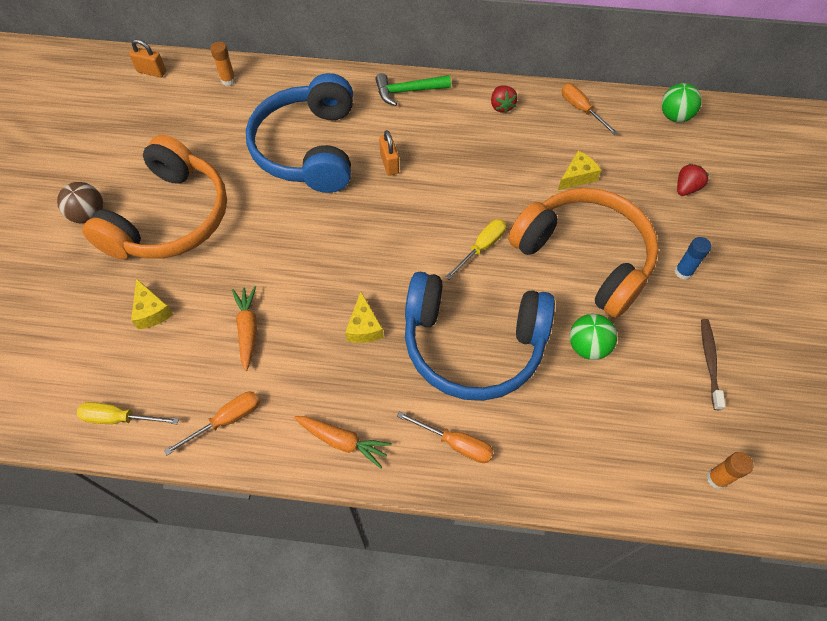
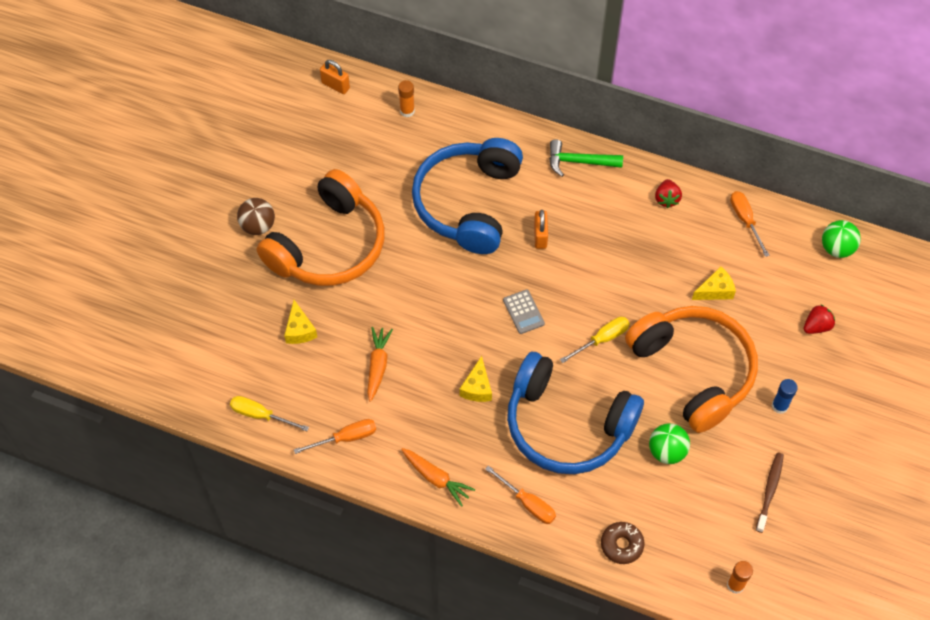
camera: 15 degrees right, 0 degrees up
none -> grey calculator [503,289,545,334]
none -> brown donut [601,522,644,564]

